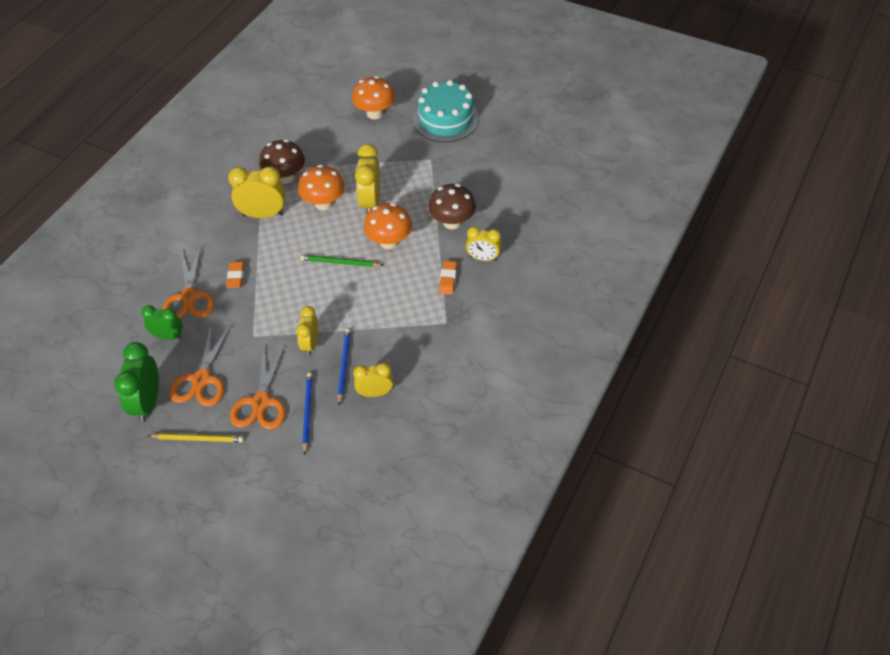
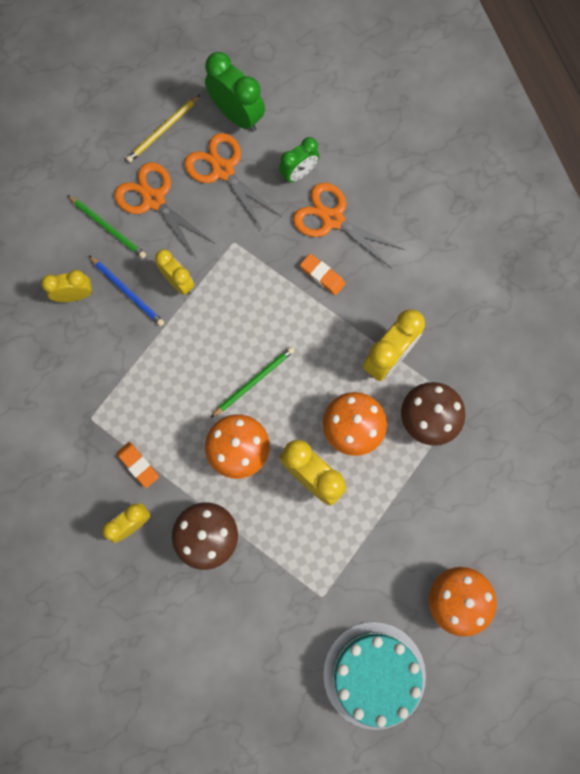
camera: 130 degrees right, 25 degrees up
blue pencil [302,373,313,455] -> green pencil [67,195,146,258]
yellow clock [353,363,393,397] -> yellow clock turned 135 degrees counterclockwise [41,270,92,302]

